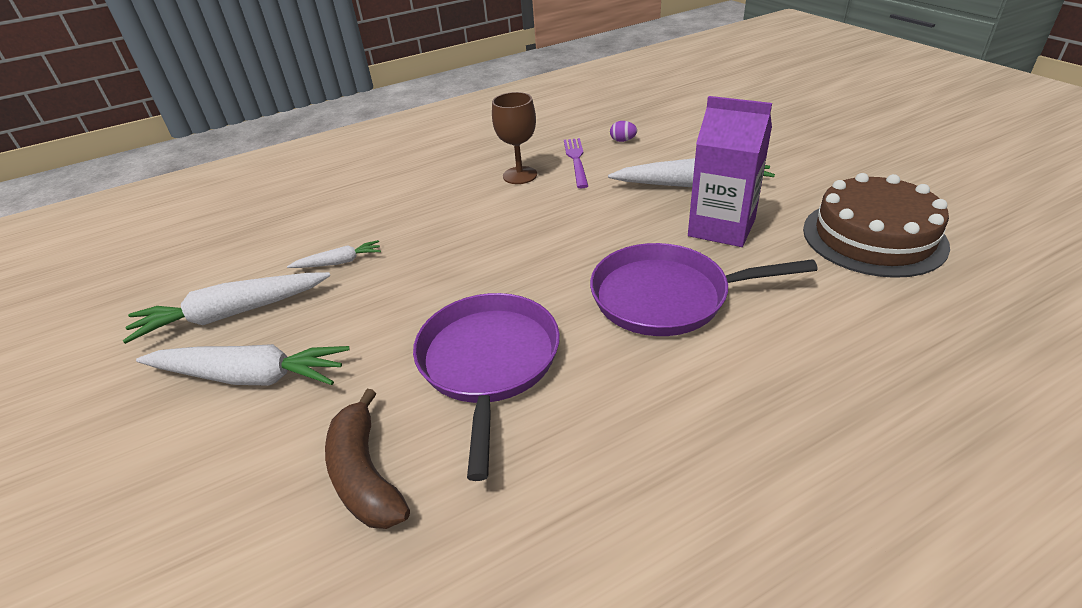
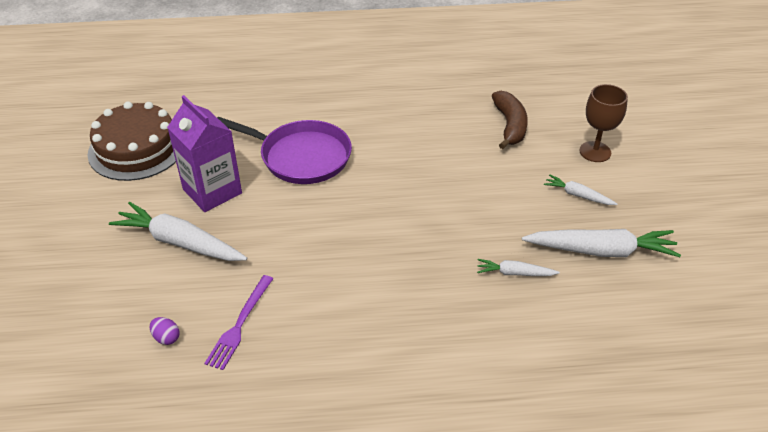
camera: 160 degrees left, 5 degrees up
white carrot [136,344,350,386] -> white carrot [544,174,617,205], size x0.52
purple pan [413,293,560,481] -> none
brown goblet [492,92,537,184] -> brown goblet moved to [579,84,628,162]

